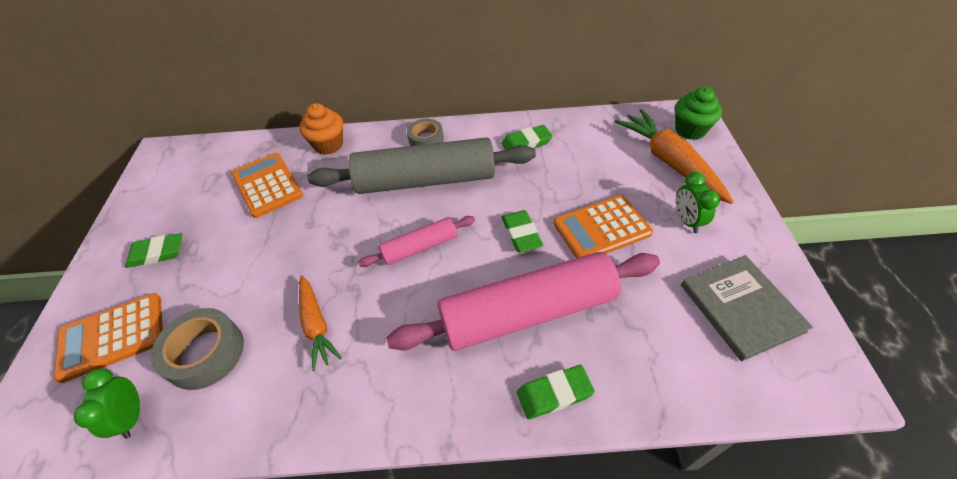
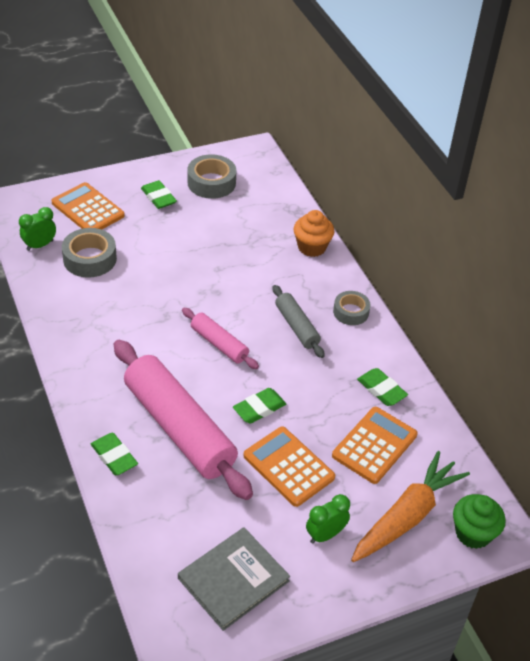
camera: 65 degrees right, 5 degrees down
orange calculator [231,153,303,218] -> orange calculator moved to [332,407,418,484]
orange carrot [299,275,342,371] -> none
grey rolling pin [307,137,536,194] -> grey rolling pin [273,285,324,358], size x0.49
none -> grey tape [187,154,236,199]

